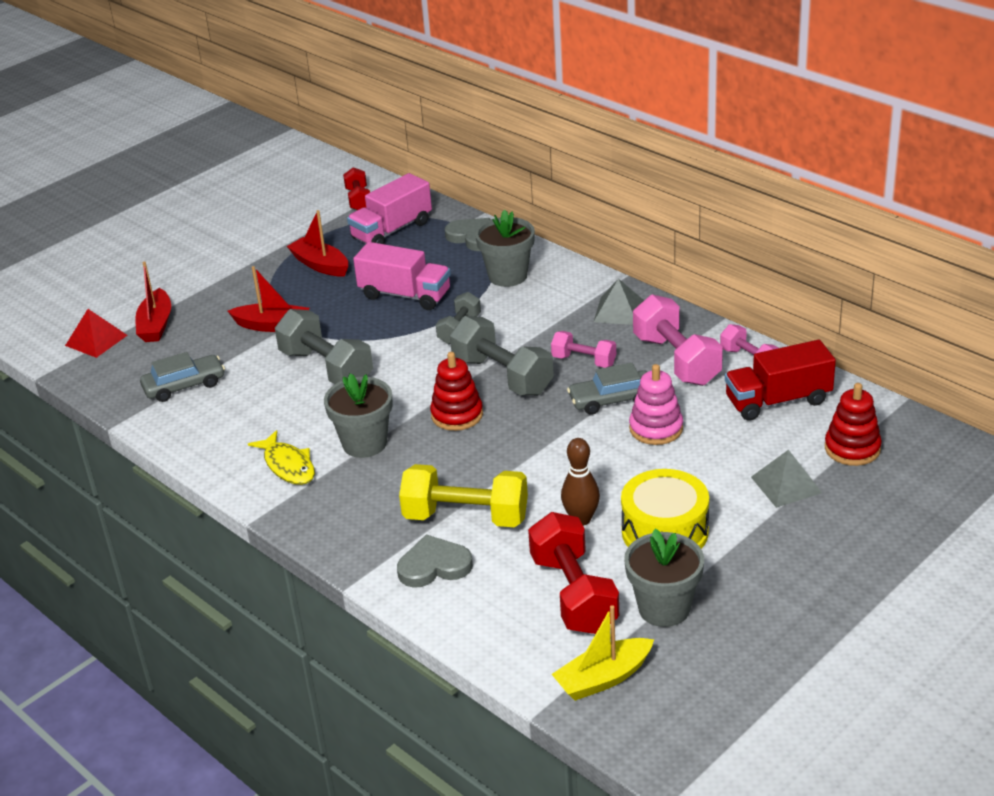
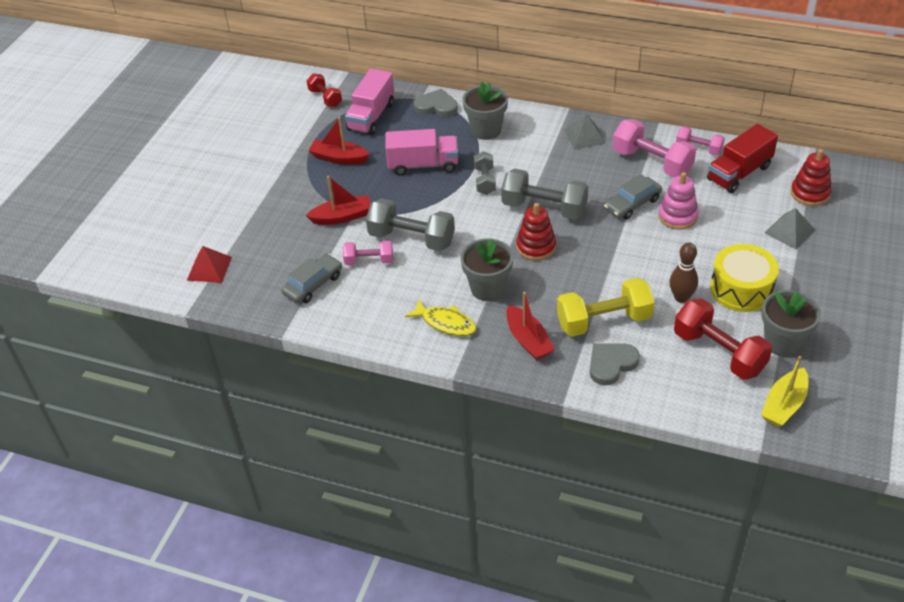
camera: 25 degrees left, 10 degrees up
red boat [136,261,171,342] -> red boat moved to [506,292,555,360]
pink dumbbell [551,331,616,368] -> pink dumbbell moved to [343,241,393,265]

